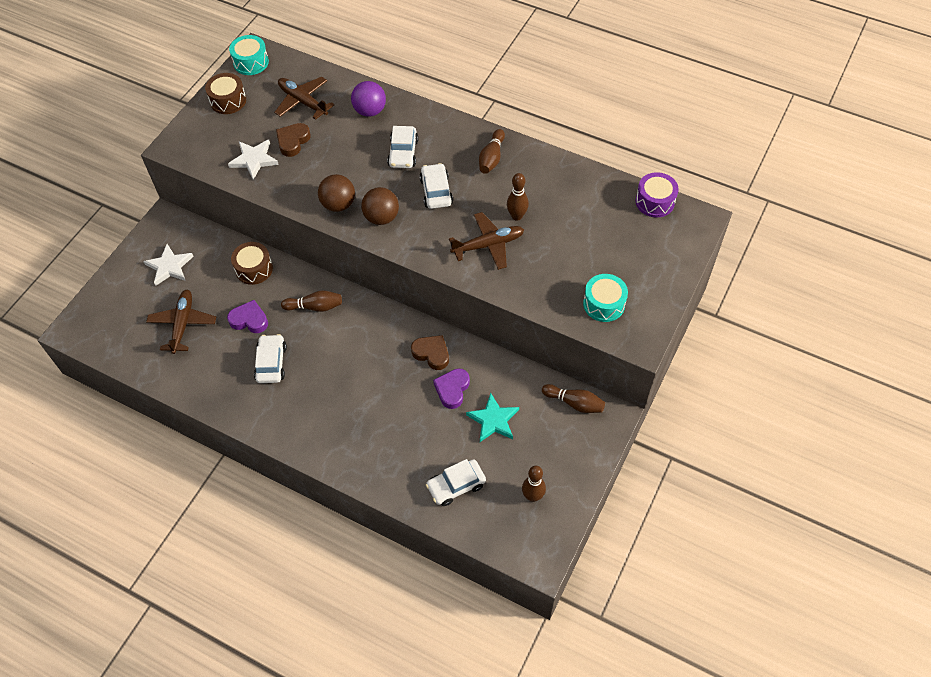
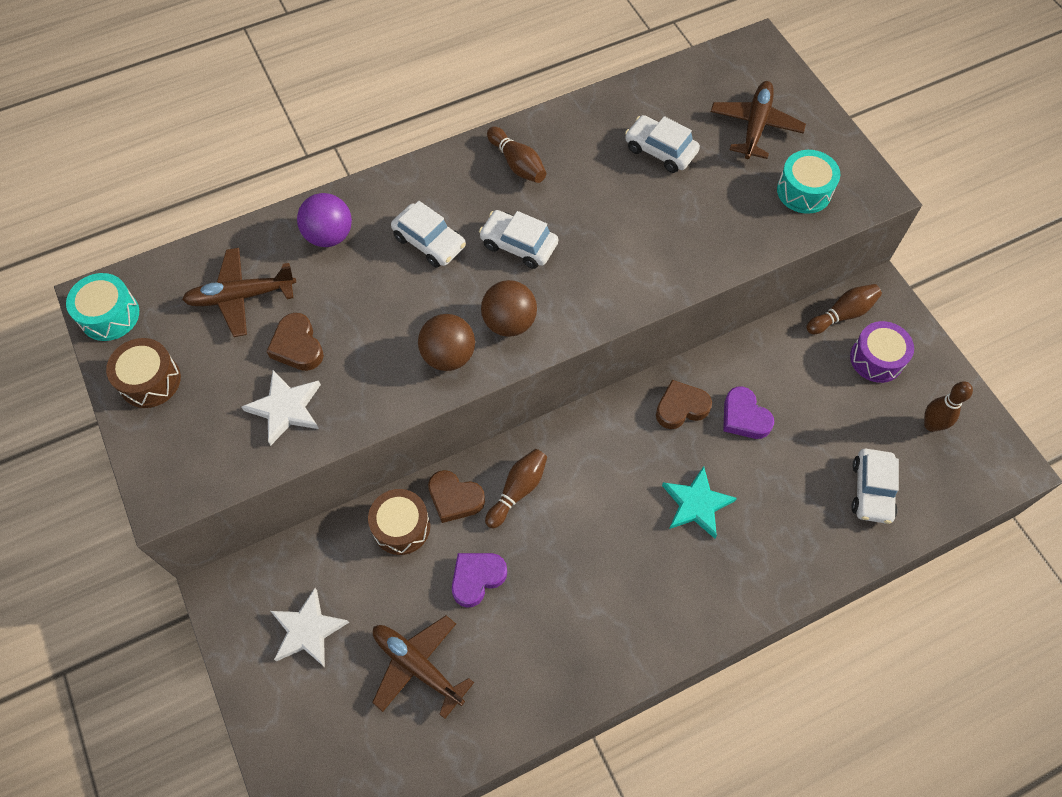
camera: 55 degrees left, 5 degrees up
white car [254,334,287,383] -> white car moved to [625,115,700,173]
brown plane [449,212,524,270] -> brown plane moved to [711,81,806,159]
turquoise star [466,393,519,442] -> turquoise star moved to [662,466,737,539]
brown bowling pin [507,173,529,221] -> none
purple drum [636,172,679,217] -> purple drum moved to [850,321,914,383]
none -> brown heart [428,470,485,523]

